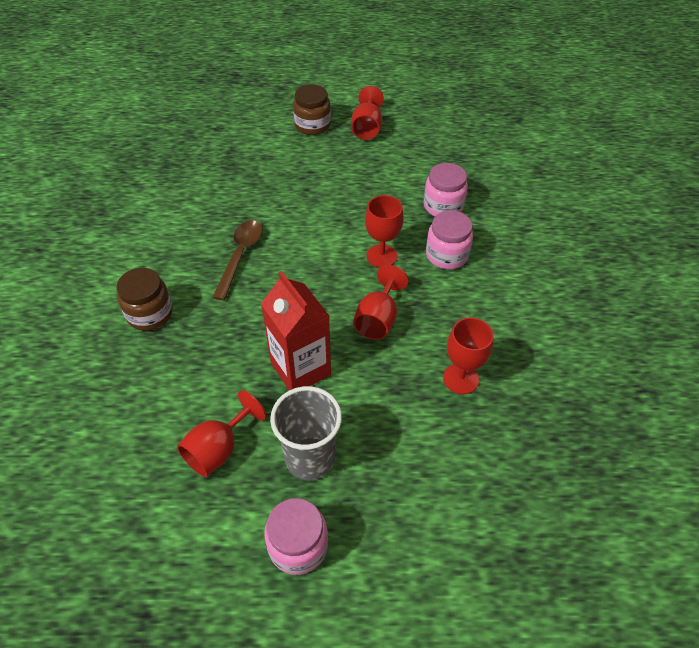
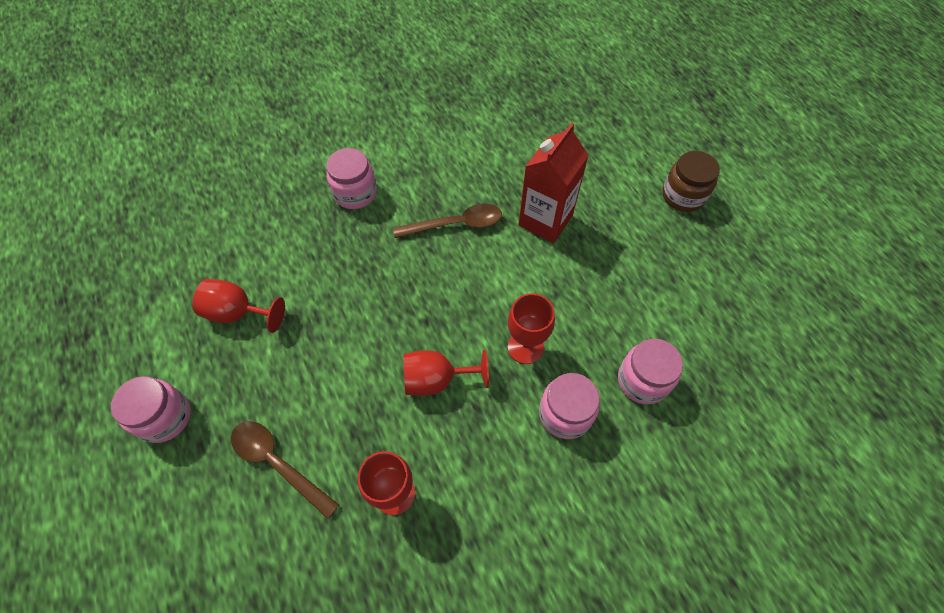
camera: 65 degrees right, 10 degrees up
brown jar [116,268,173,331] -> pink jar [326,148,377,209]
red carton [261,271,331,390] -> red carton moved to [518,123,589,243]
grey cup [270,386,342,480] -> none
red goblet [351,86,384,140] -> none
none -> brown spoon [231,421,339,519]

